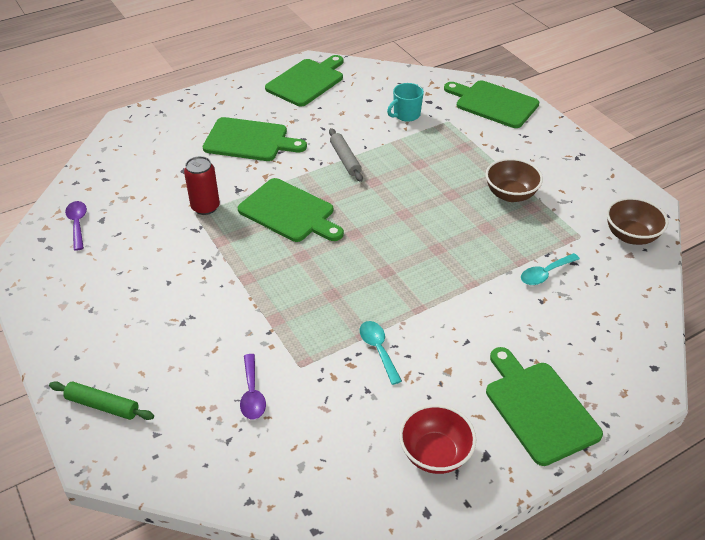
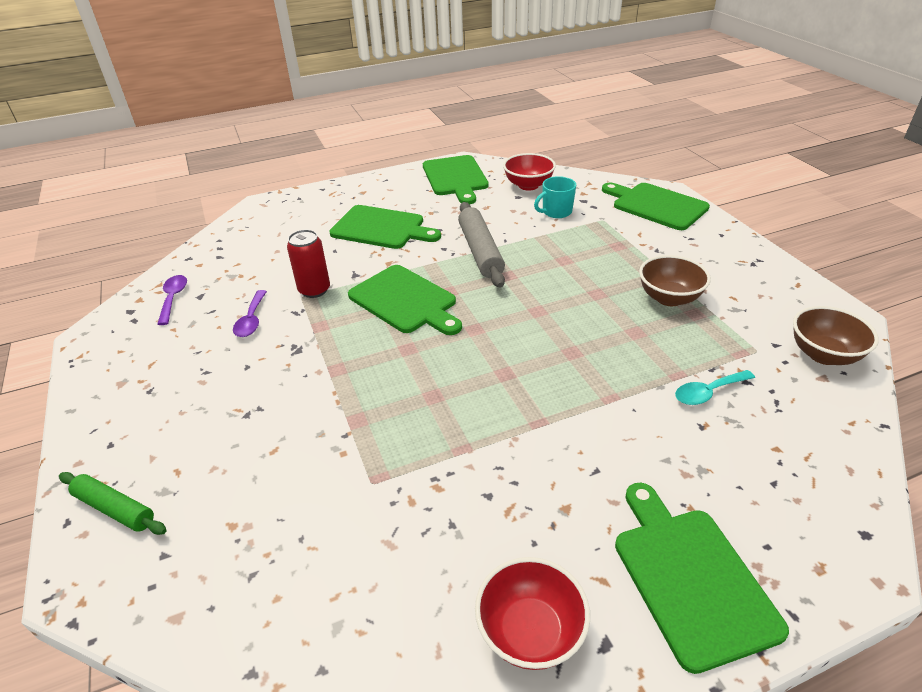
camera: 10 degrees right, 5 degrees down
purple spoon [240,354,266,420] -> purple spoon moved to [233,290,267,337]
green cutting board [265,55,343,107] -> green cutting board turned 120 degrees clockwise [423,155,489,204]
grey rolling pin [329,128,363,182] -> grey rolling pin [458,202,505,288], size x1.57
turquoise spoon [360,321,402,385] -> none
none -> red bowl [503,153,556,191]

